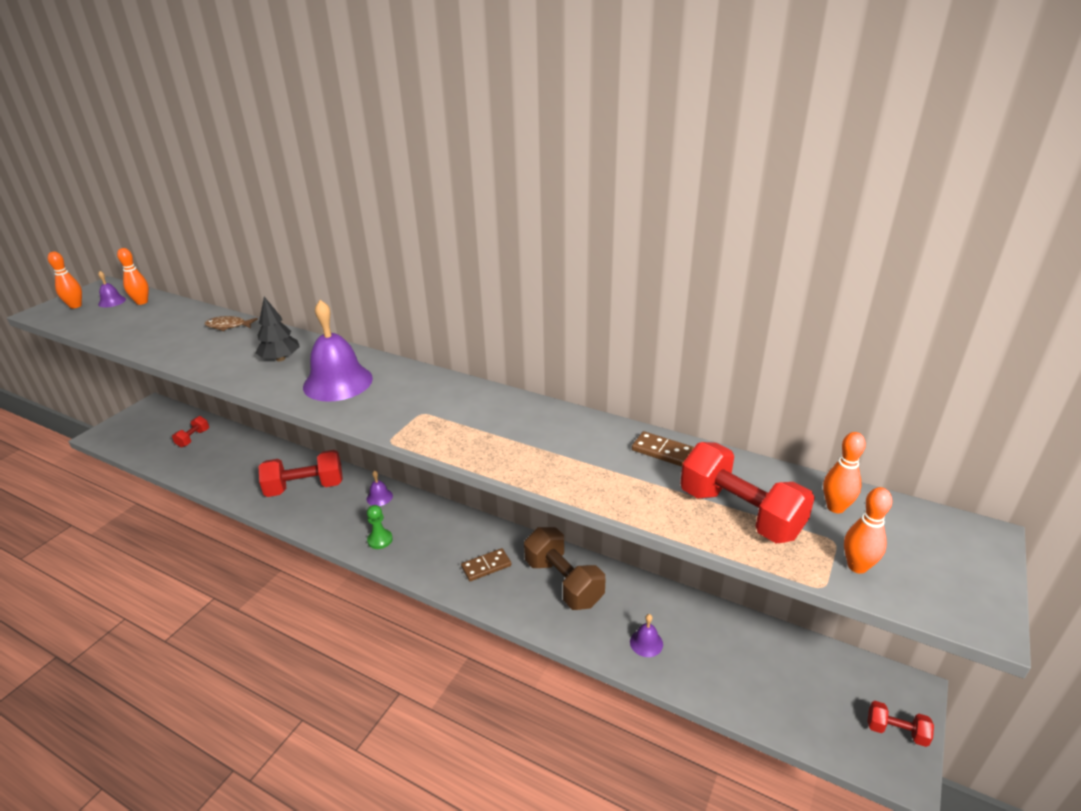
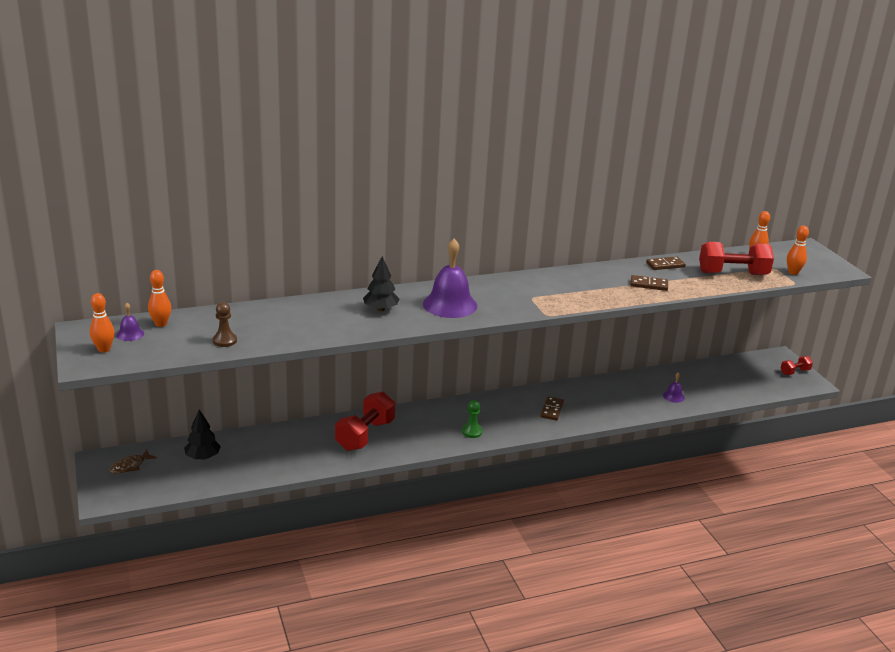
camera: 50 degrees left, 5 degrees down
red dumbbell [172,416,209,447] -> black tree [184,409,221,460]
brown fish [205,316,258,331] -> brown fish moved to [110,450,157,474]
purple bell [367,471,393,506] -> none
brown dumbbell [524,527,606,610] -> none
none -> brown pawn [213,302,237,347]
none -> brown domino [631,275,668,291]

